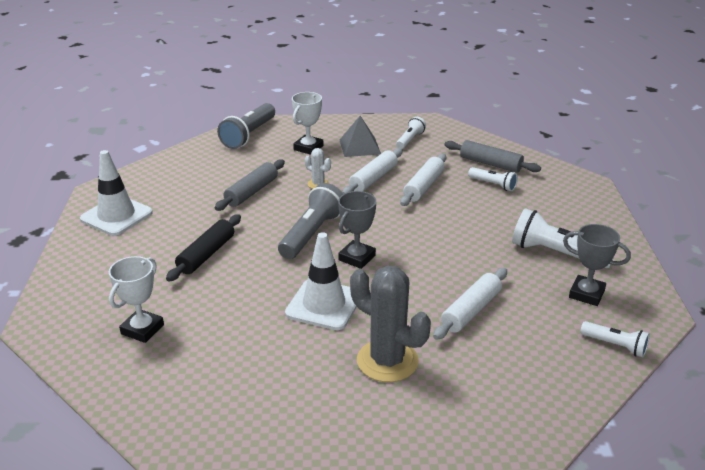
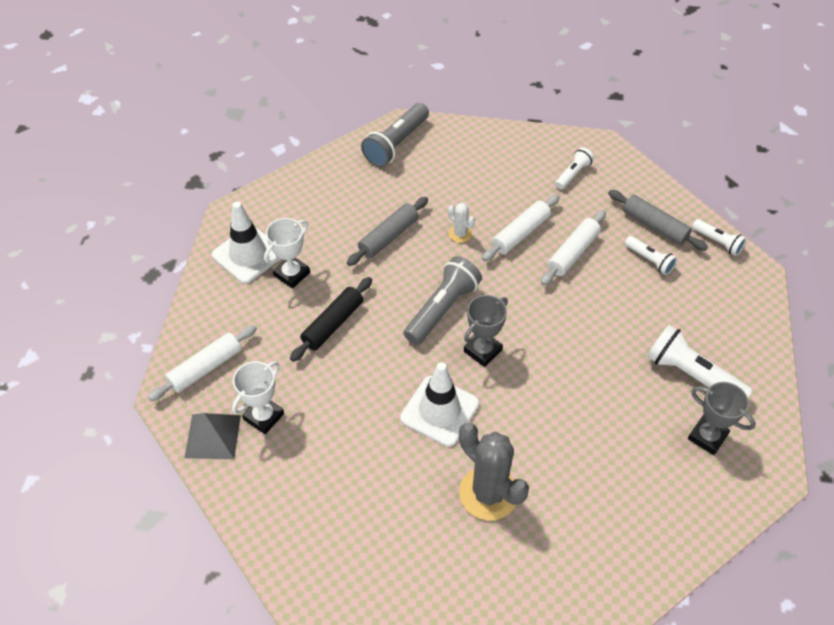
camera: 10 degrees right, 20 degrees up
white trophy [292,92,323,155] -> white trophy moved to [264,218,310,289]
grey pyramid [340,116,381,157] -> grey pyramid moved to [184,413,241,459]
white rolling pin [433,268,507,340] -> white rolling pin moved to [148,325,257,401]
white flashlight [580,321,650,357] -> white flashlight moved to [692,219,746,256]

